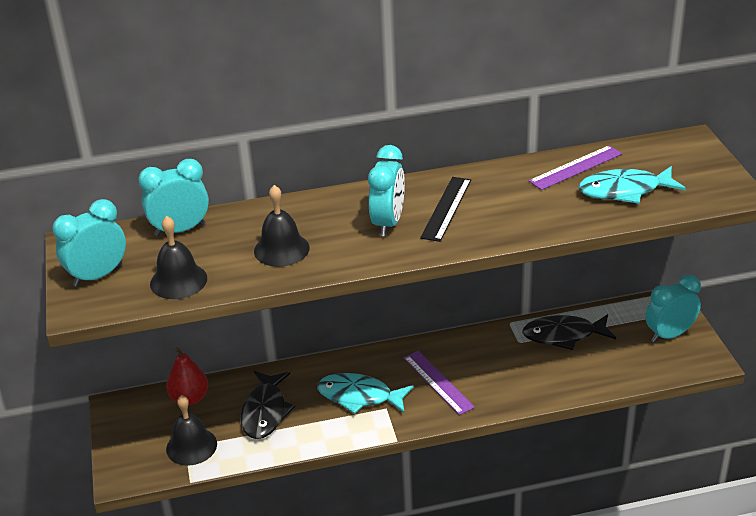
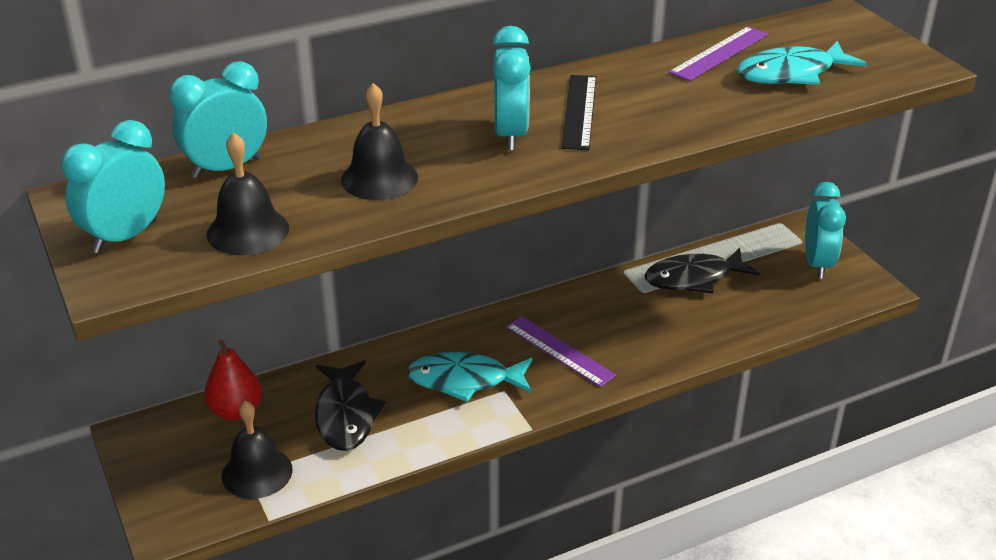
camera: 15 degrees left, 0 degrees up
turquoise clock [646,275,701,342] -> turquoise clock turned 135 degrees clockwise [805,182,846,278]

